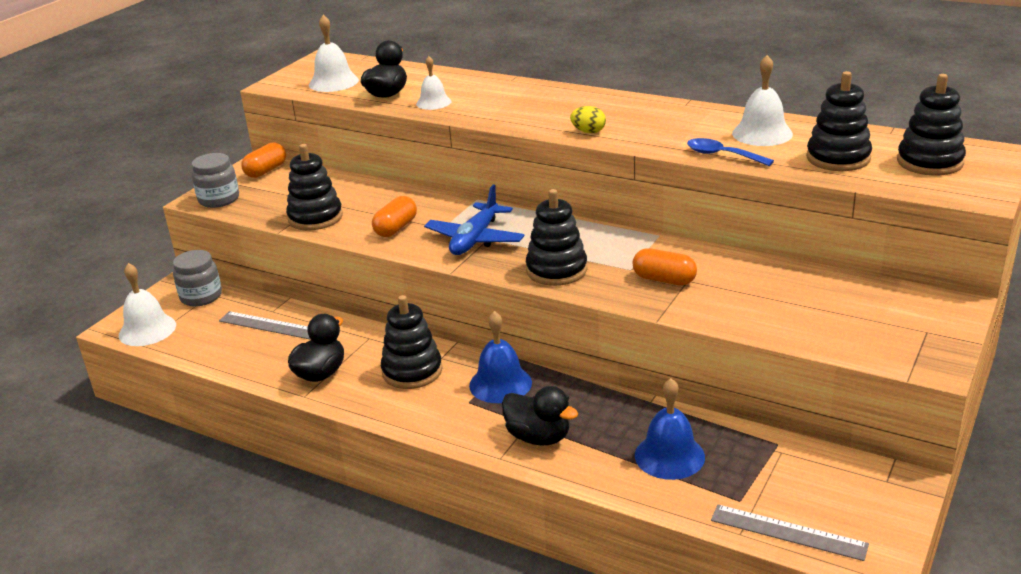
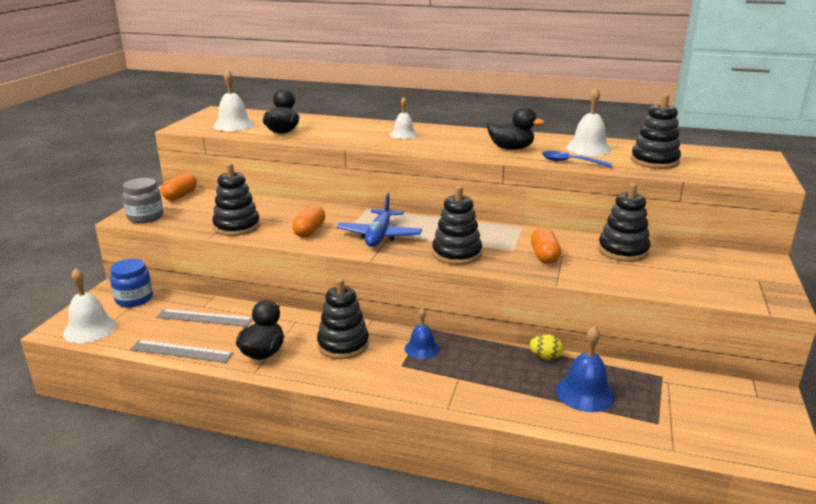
camera: 15 degrees left, 5 degrees down
grey jar [173,250,222,307] -> blue jar [110,259,153,307]
white bell [416,56,451,110] -> white bell moved to [390,97,418,139]
blue bell [469,311,532,403] -> blue bell [405,308,439,359], size x0.67
black duck [502,386,578,446] -> black duck moved to [487,106,545,150]
yellow egg [570,106,606,133] -> yellow egg moved to [529,334,563,360]
orange capsule [633,248,697,285] -> orange capsule turned 75 degrees clockwise [531,227,561,264]
grey ruler [711,505,869,561] -> grey ruler moved to [130,340,233,363]
black stacking toy [897,74,966,176] -> black stacking toy moved to [598,183,650,262]

